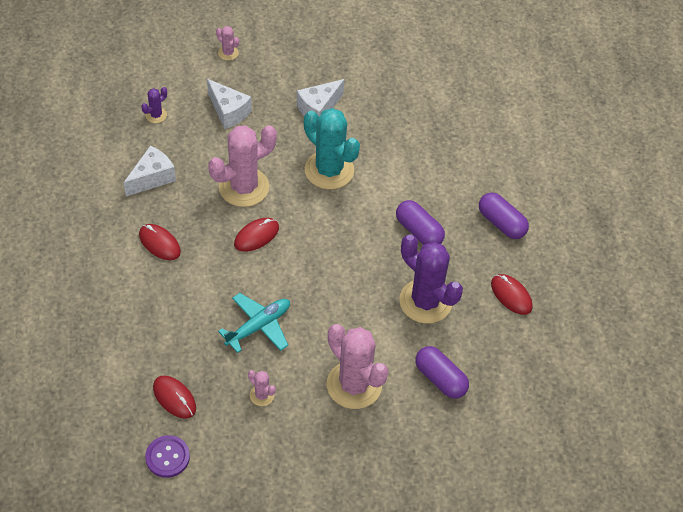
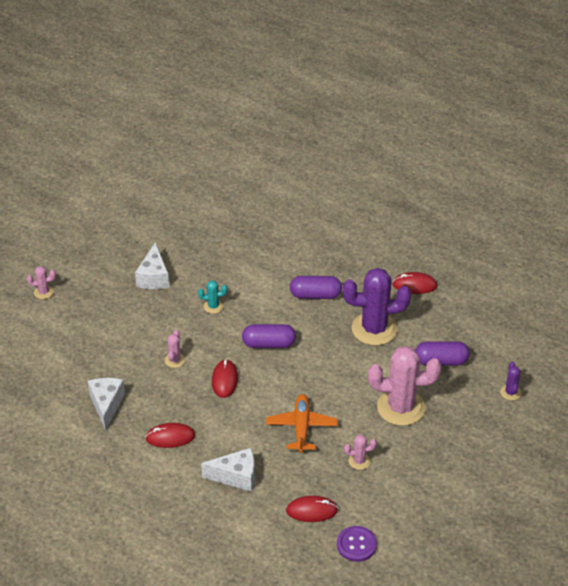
camera: 45 degrees left, 10 degrees down
purple cactus [141,87,167,123] -> purple cactus moved to [500,362,521,400]
white cheese [207,79,252,129] -> white cheese moved to [201,448,255,491]
pink cactus [208,125,277,207] -> pink cactus [165,330,185,368], size x0.44
turquoise plane [218,293,290,353] -> orange plane [266,394,337,453]
turquoise cactus [304,108,360,190] -> turquoise cactus [198,280,227,314], size x0.44
purple capsule [479,192,529,239] -> purple capsule moved to [242,324,296,348]

